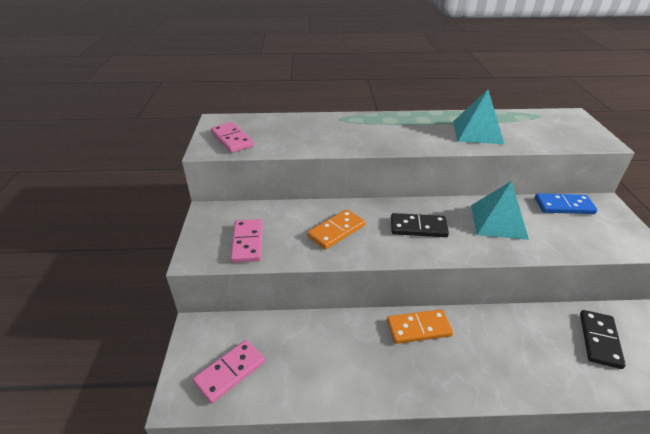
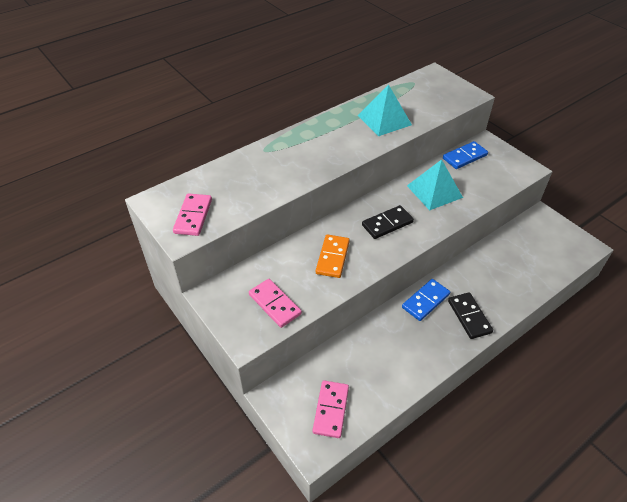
camera: 35 degrees left, 10 degrees up
pink domino [211,122,254,153] -> pink domino turned 75 degrees clockwise [173,193,212,236]
orange domino [387,309,453,344] -> blue domino [402,279,450,321]
black domino [580,310,626,369] -> black domino moved to [448,292,493,339]

